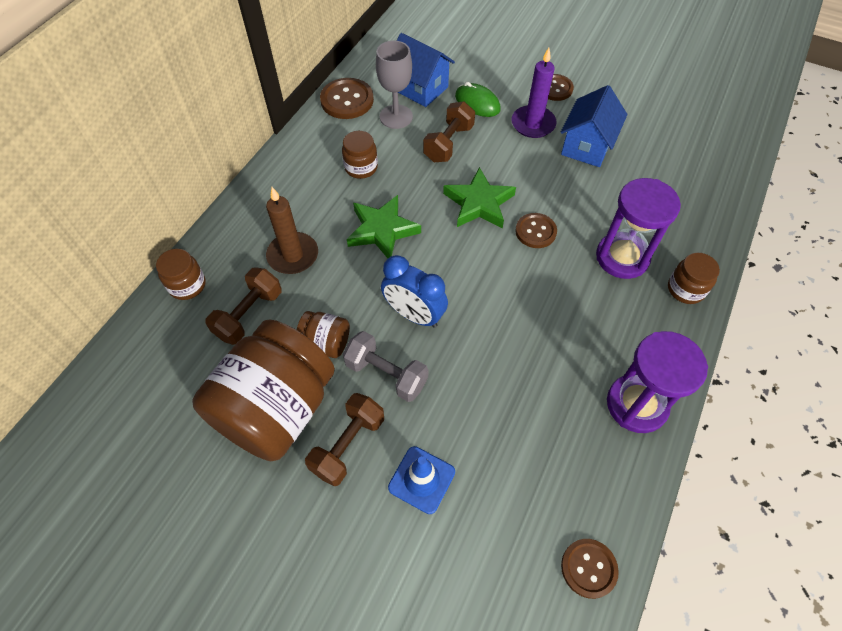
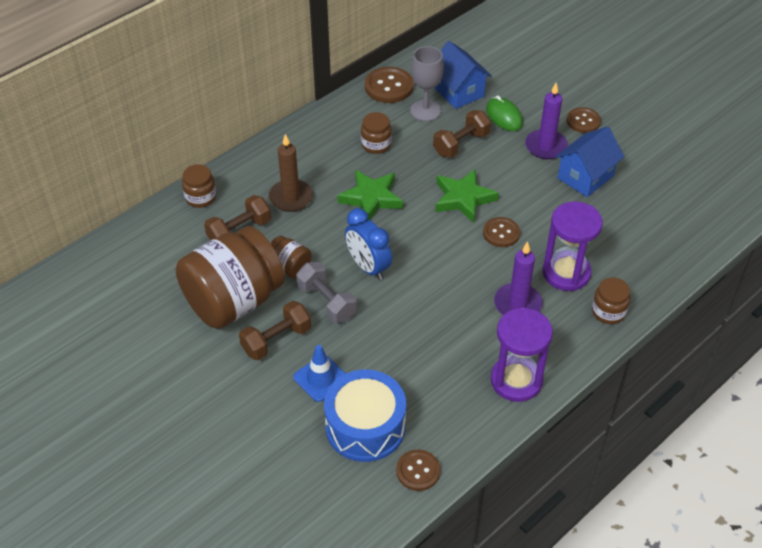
camera: 20 degrees right, 10 degrees down
none -> blue drum [324,370,406,462]
none -> purple candle [494,241,543,315]

